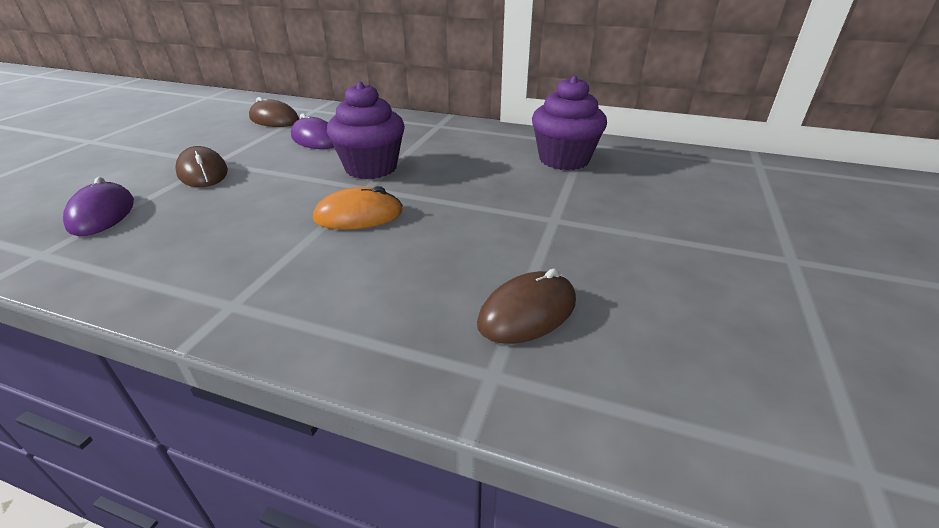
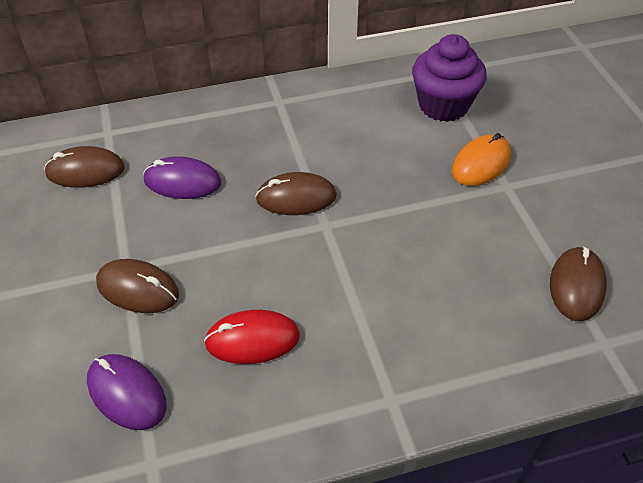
camera: 35 degrees left, 15 degrees up
orange mouse [313,186,403,230] -> orange mouse moved to [452,133,511,186]
purple cupcake [327,81,405,179] -> brown mouse [255,172,337,215]
none -> red mouse [204,310,300,364]

